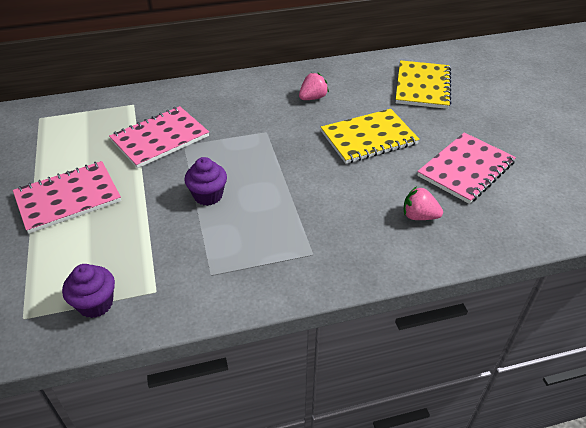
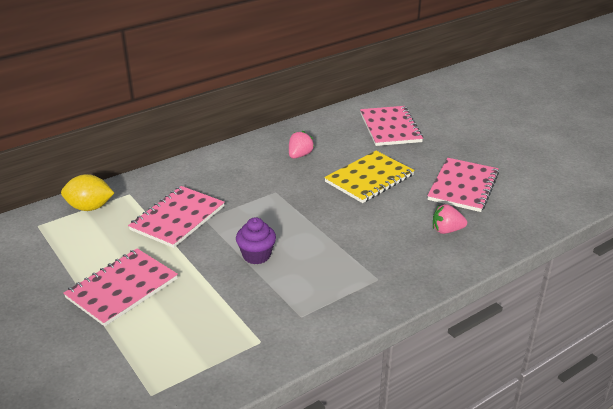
camera: 20 degrees left, 10 degrees down
purple cupcake [62,264,115,318] -> none
yellow notebook [396,60,451,109] -> pink notebook [360,106,423,146]
none -> yellow lemon [61,174,114,211]

